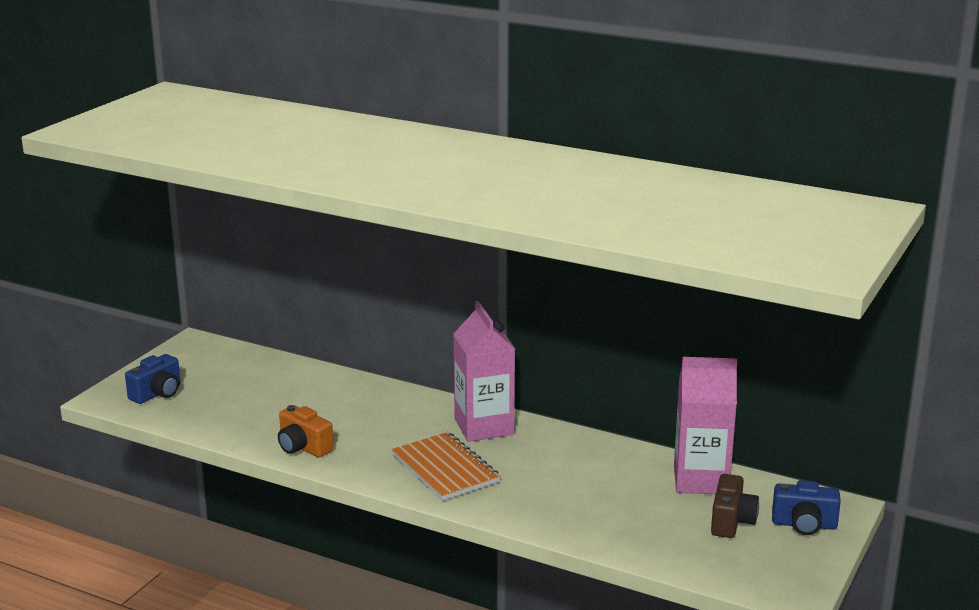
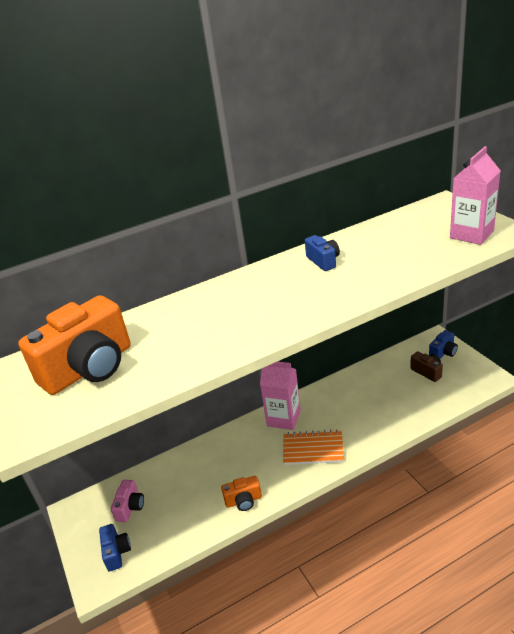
camera: 50 degrees left, 10 degrees up
pink carton [674,357,737,494] -> pink carton moved to [450,146,501,245]
none -> orange camera [18,295,130,395]
none -> pink camera [111,480,144,522]
none -> blue camera [305,235,340,271]

